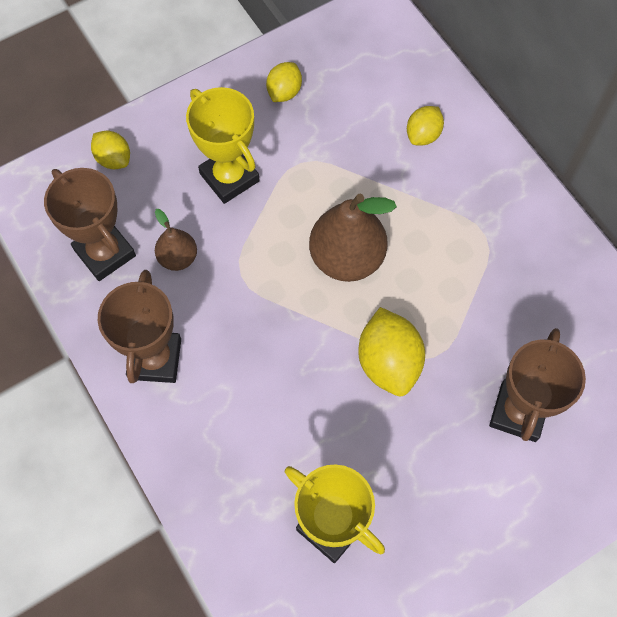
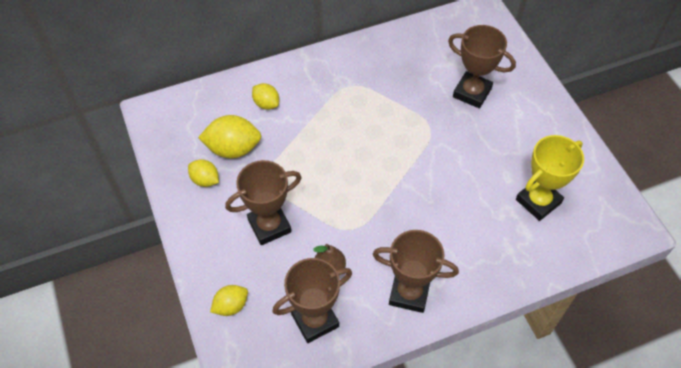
camera: 80 degrees left, 10 degrees down
yellow trophy [186,87,260,204] -> brown trophy [225,160,302,245]
brown pear [309,194,397,282] -> none
yellow lemon [358,307,425,396] -> yellow lemon moved to [198,115,261,158]

